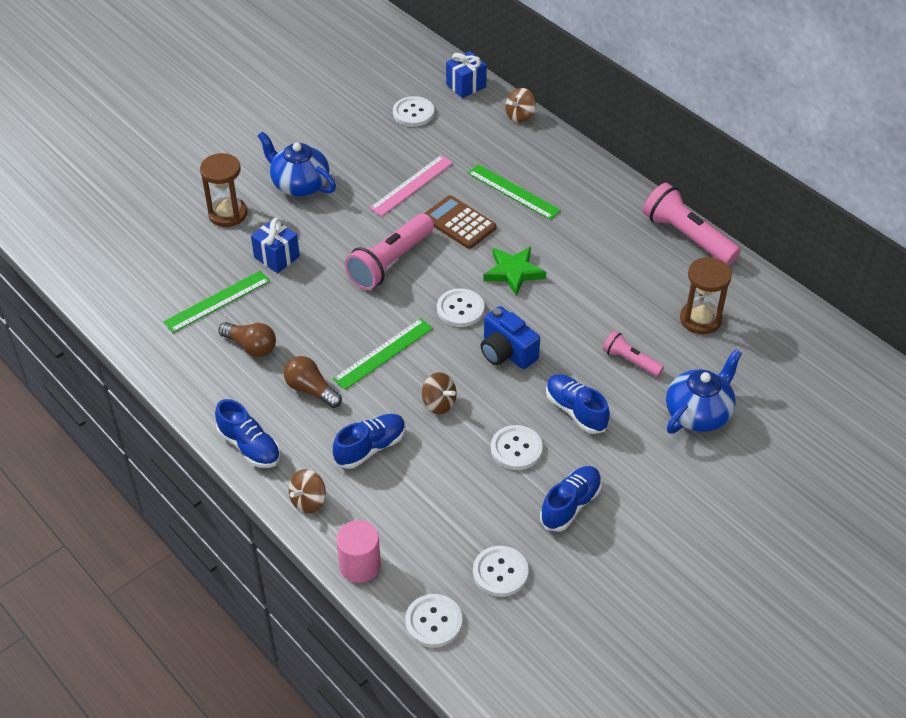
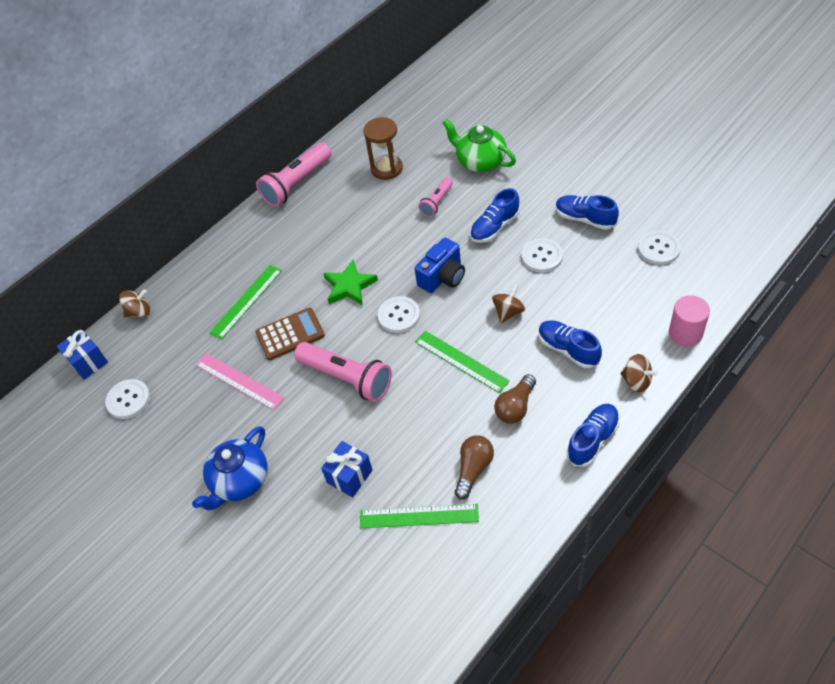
camera: 90 degrees left, 5 degrees up
green ruler [163,271,270,333] -> green ruler turned 45 degrees counterclockwise [360,504,479,528]
brown hourglass [200,153,247,227] -> none
white button [405,594,462,648] -> none
brown calculator [424,195,497,249] -> brown calculator turned 150 degrees counterclockwise [255,308,325,360]
brown spinning top [505,88,536,123] -> brown spinning top turned 60 degrees counterclockwise [119,289,150,318]
blue teapot [666,349,742,433] -> green teapot [443,119,516,172]

